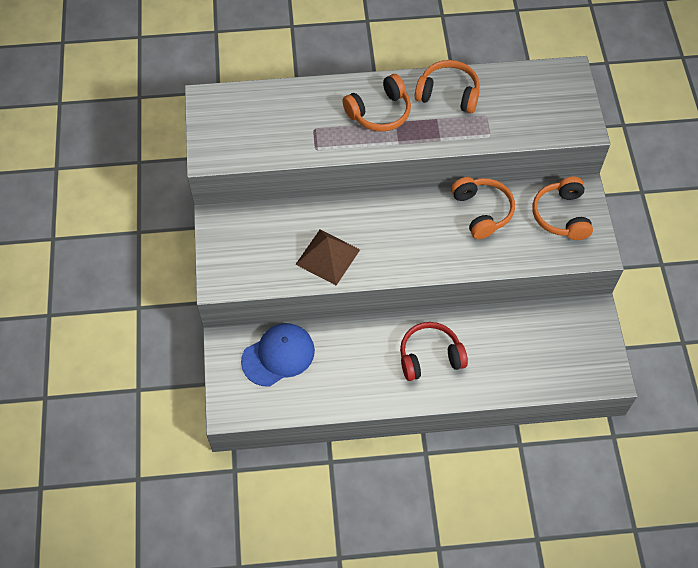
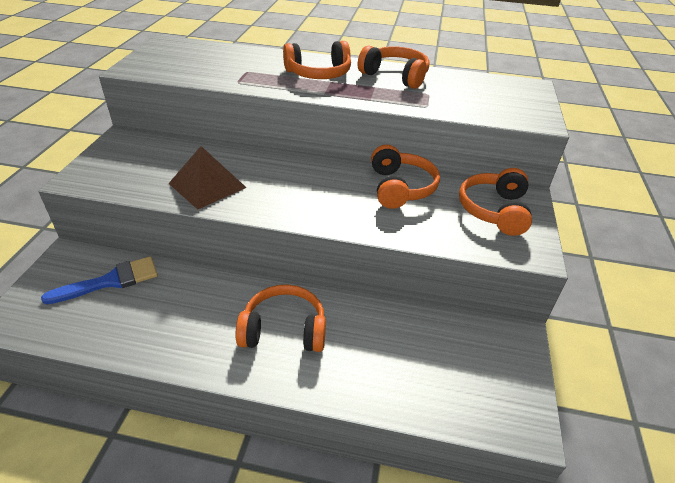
camera: 15 degrees right, 20 degrees down
blue cap [241,323,315,387] -> blue brush [41,256,158,304]
red headphones [400,322,468,381] -> orange headphones [236,285,326,352]

